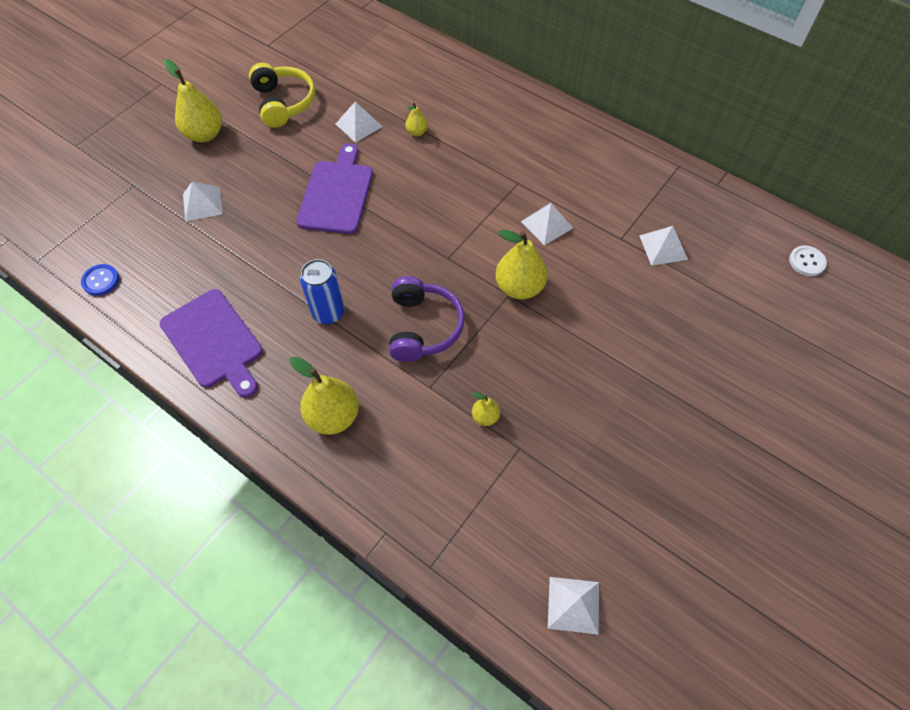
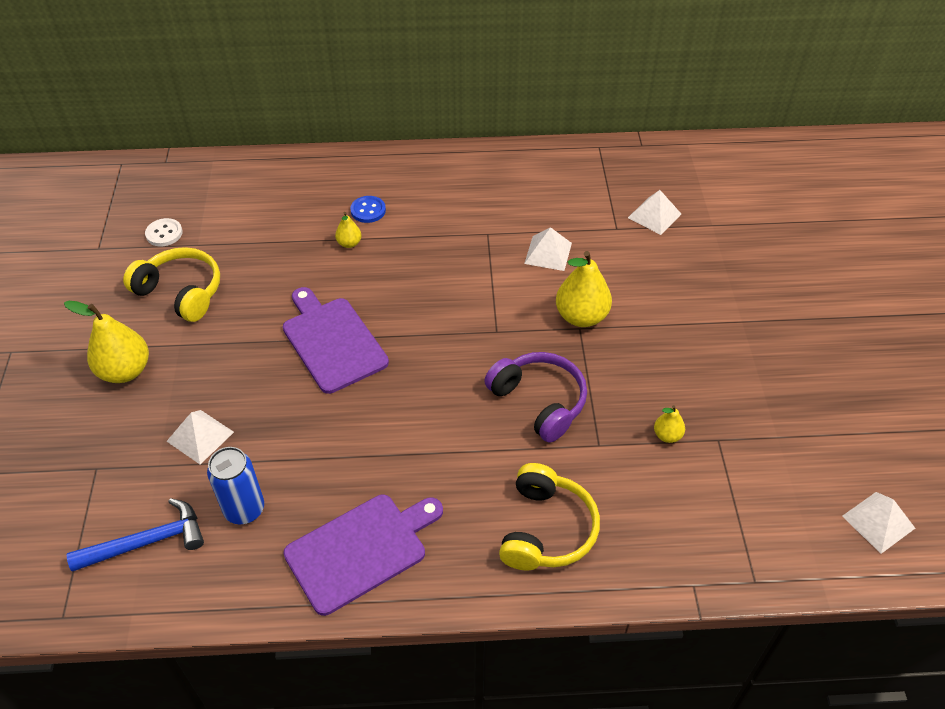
camera: 40 degrees left, 10 degrees down
blue button [81,264,119,296] -> blue button moved to [350,196,386,223]
purple cutting board [160,289,263,398] -> purple cutting board turned 45 degrees counterclockwise [283,495,443,616]
yellow pear [290,357,359,435] -> yellow headphones [499,463,600,570]
blue can [300,259,345,324] -> blue can moved to [207,447,264,524]
white pyramid [336,102,383,143] -> none
white button [789,246,827,276] -> white button moved to [145,218,183,246]
none -> blue hammer [66,498,204,572]

